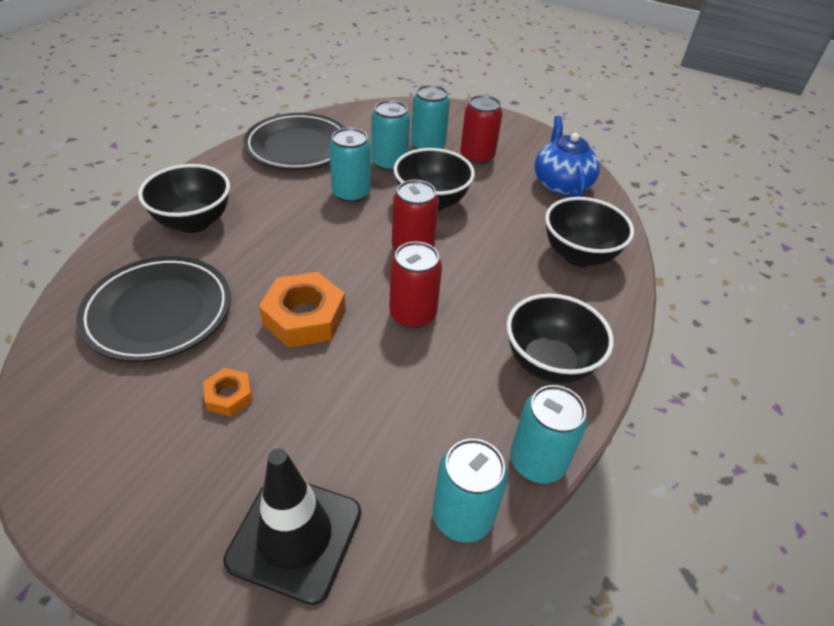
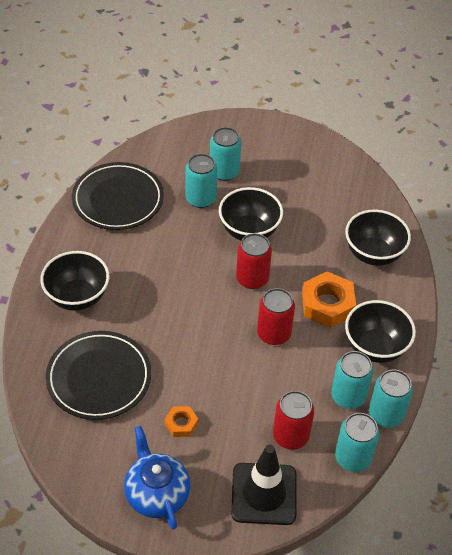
camera: 15 degrees left, 5 degrees up
orange nut [259,272,346,348] -> orange nut moved to [302,271,356,328]
turquoise can [329,128,371,203] -> turquoise can moved to [331,351,374,409]
red can [460,95,503,164] -> red can moved to [273,391,314,450]
blue teapot [535,116,600,197] -> blue teapot moved to [124,426,190,530]

